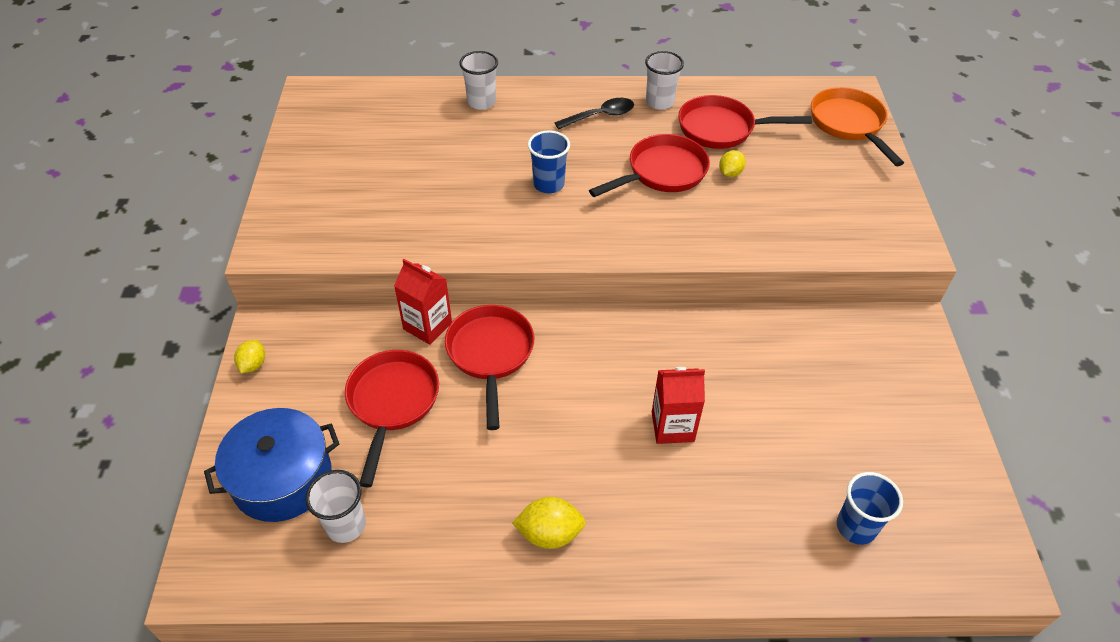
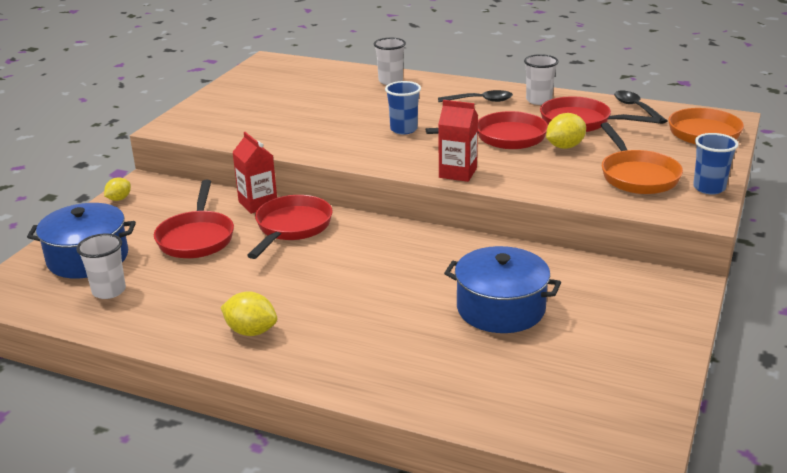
camera: 25 degrees right, 20 degrees down
red pan [345,350,439,487] -> red pan turned 150 degrees clockwise [154,180,234,258]
red carton [652,367,705,444] -> red carton moved to [439,100,478,182]
yellow lemon [719,150,746,177] -> yellow lemon [546,113,586,149], size x1.52
blue cup [837,472,903,545] -> blue cup moved to [693,133,739,195]
none -> blue pot [444,246,561,333]
none -> orange pan [600,122,683,194]
none -> black spoon [614,90,667,124]

